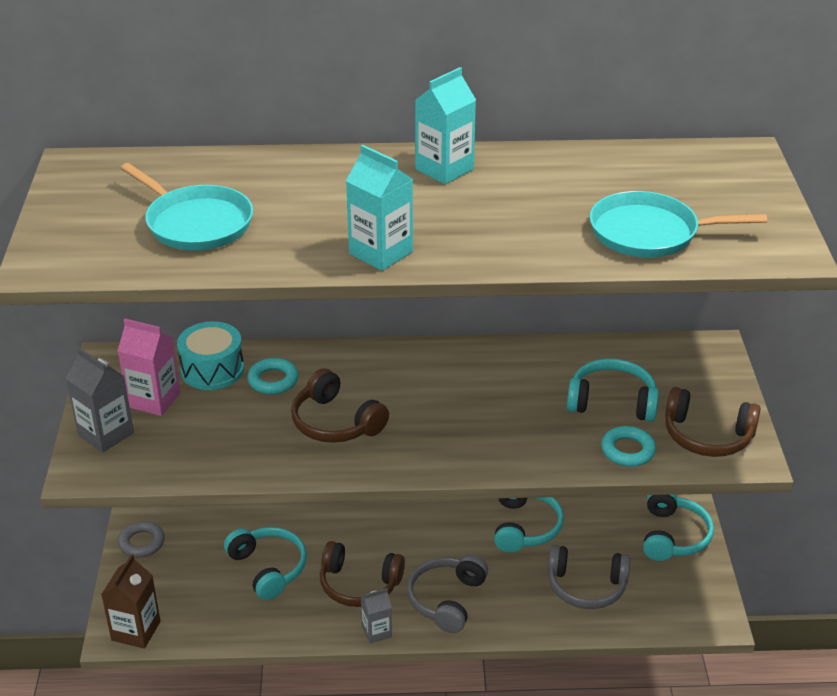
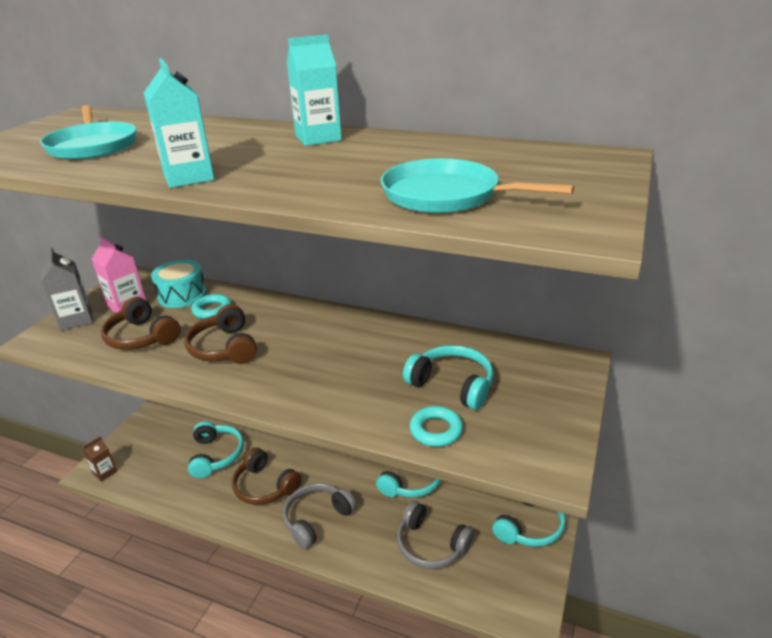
camera: 25 degrees right, 5 degrees down
brown carton [101,554,160,649] -> brown carton [83,436,117,482], size x0.65
grey ring [118,521,165,558] -> none
grey carton [361,588,392,644] -> none
brown headphones [665,387,761,457] -> brown headphones moved to [101,297,181,350]

